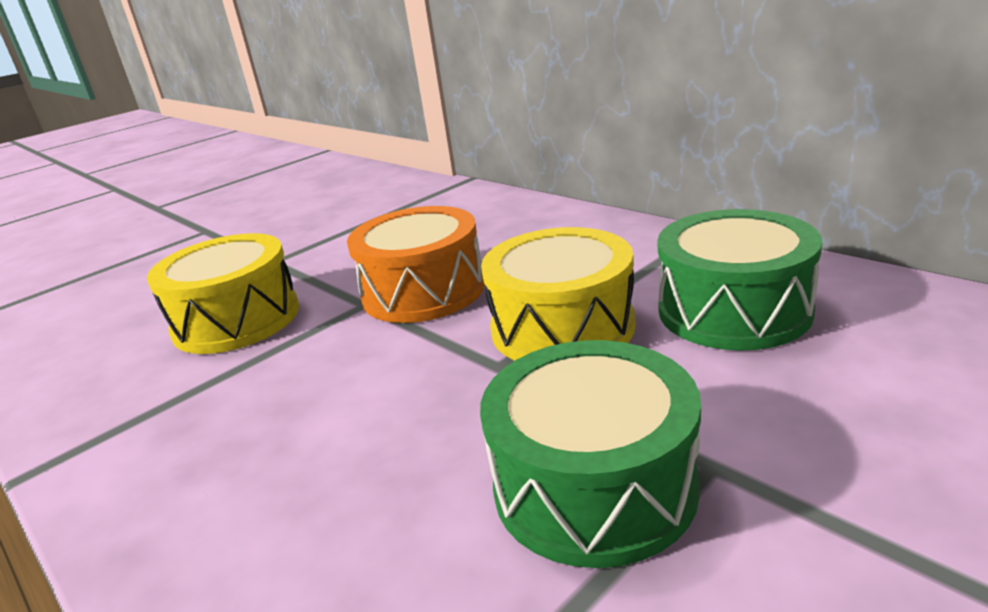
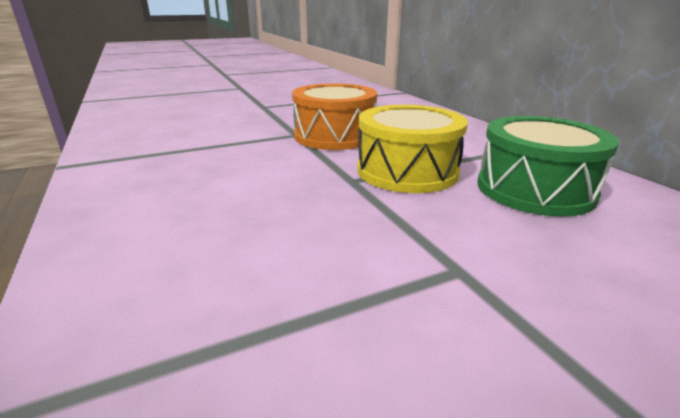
camera: 15 degrees right, 0 degrees up
yellow drum [147,233,299,354] -> none
green drum [480,340,701,568] -> none

